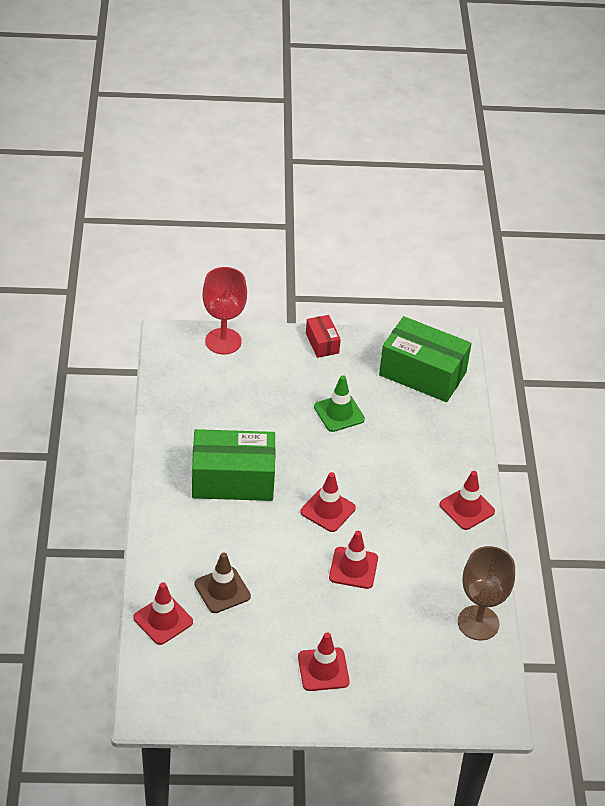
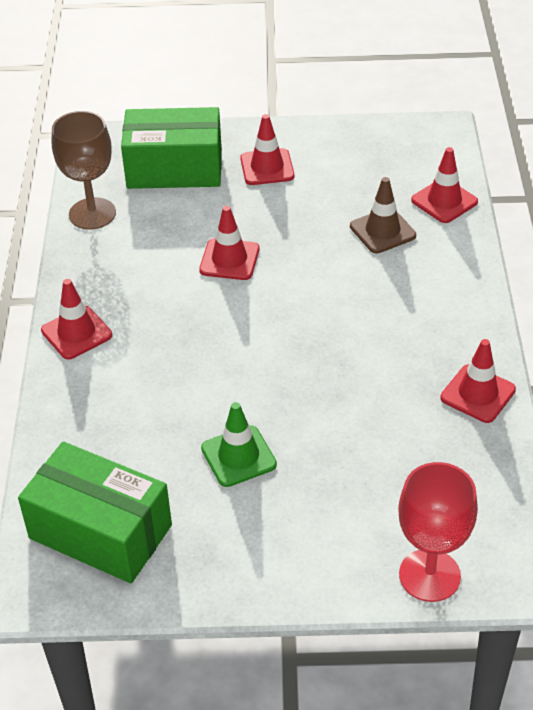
camera: 175 degrees left, 0 degrees up
green box [192,429,276,501] -> green box moved to [121,107,222,189]
red traffic cone [300,472,356,532] -> red traffic cone moved to [440,339,516,423]
red box [306,315,341,358] -> none

